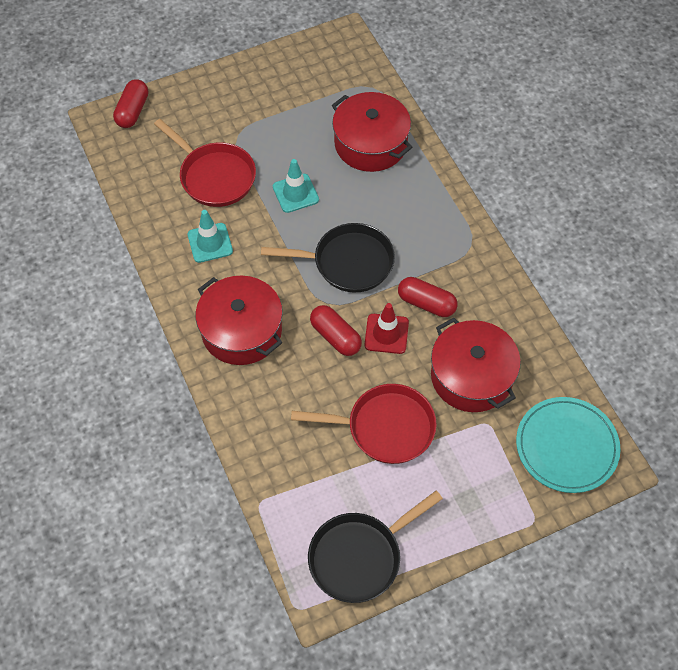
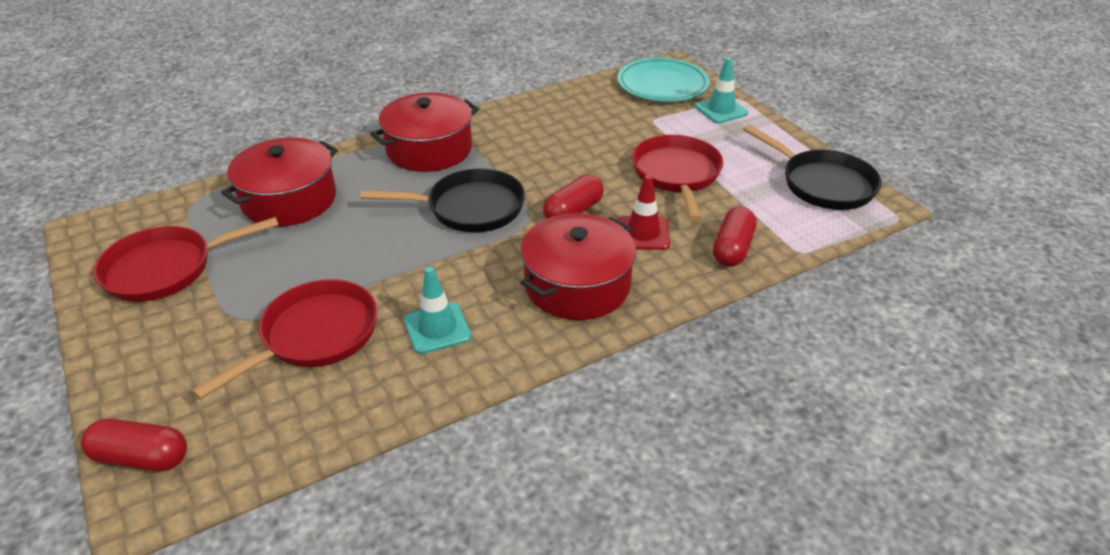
camera: 95 degrees left, 20 degrees down
black pan [261,223,395,292] -> black pan turned 90 degrees clockwise [361,168,525,232]
turquoise traffic cone [273,159,319,213] -> turquoise traffic cone moved to [695,57,748,123]
red traffic cone [365,303,409,354] -> red traffic cone moved to [618,175,670,250]
red capsule [398,277,458,317] -> red capsule moved to [713,207,757,267]
red pot [431,318,521,412] -> red pot moved to [371,92,479,172]
none -> red pan [93,217,279,302]

